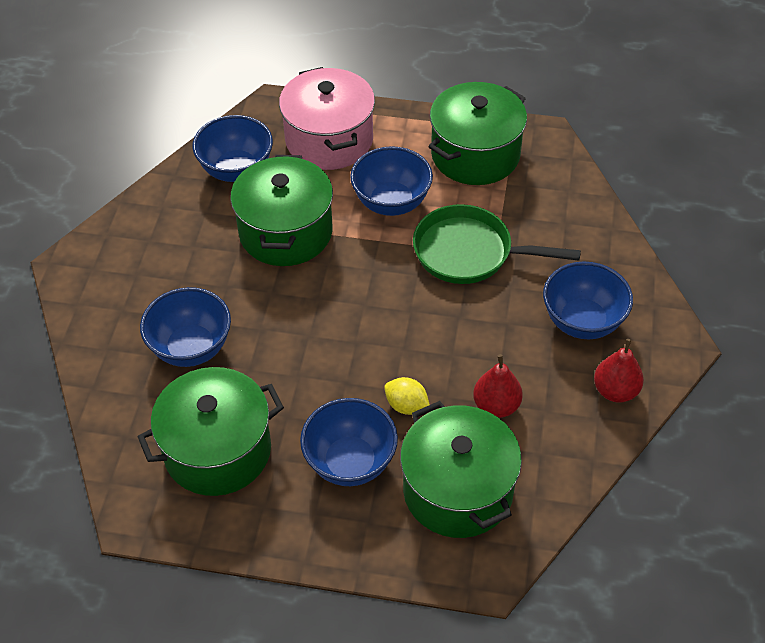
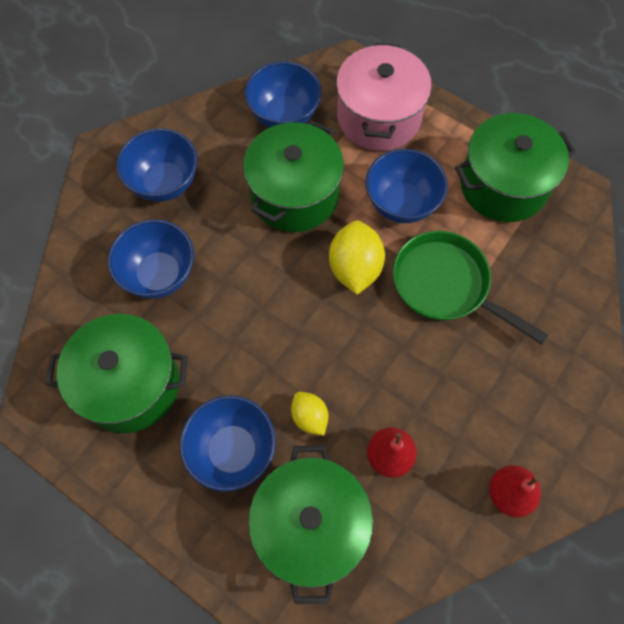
camera: 25 degrees right, 15 degrees up
blue bowl [543,262,633,339] -> blue bowl moved to [116,128,198,202]
none -> yellow lemon [329,221,385,294]

